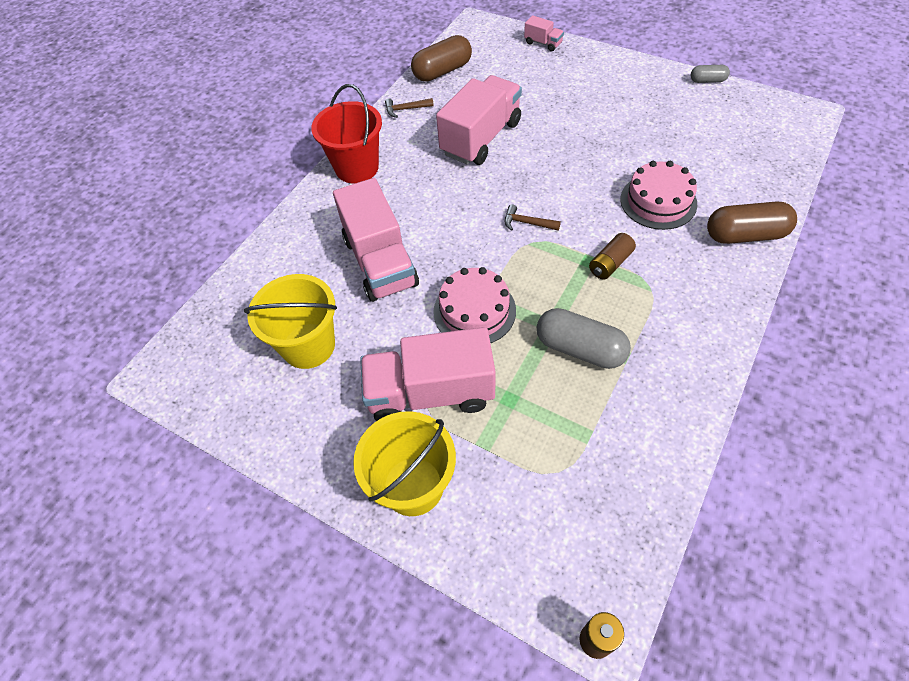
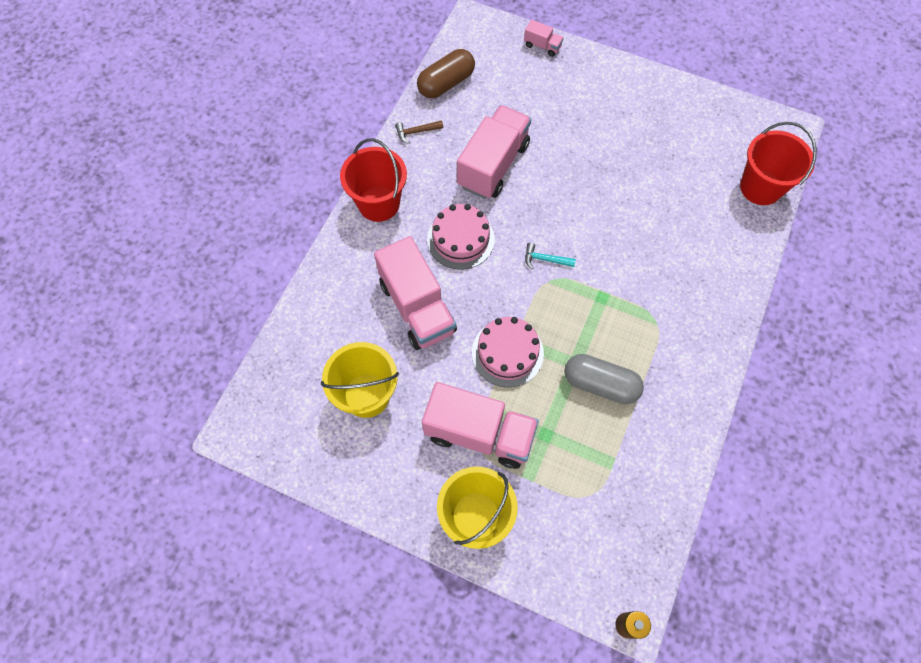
camera: 10 degrees left, 10 degrees up
pink truck [360,327,496,421] -> pink truck turned 150 degrees counterclockwise [422,382,539,469]
brown hammer [505,204,561,231] -> turquoise hammer [525,243,576,269]
brown battery [589,233,636,280] -> none
pink cake [620,161,697,230] -> pink cake moved to [427,204,495,270]
grey capsule [691,65,730,83] -> none
brown capsule [707,202,797,244] -> none
none -> red bucket [740,122,817,205]

